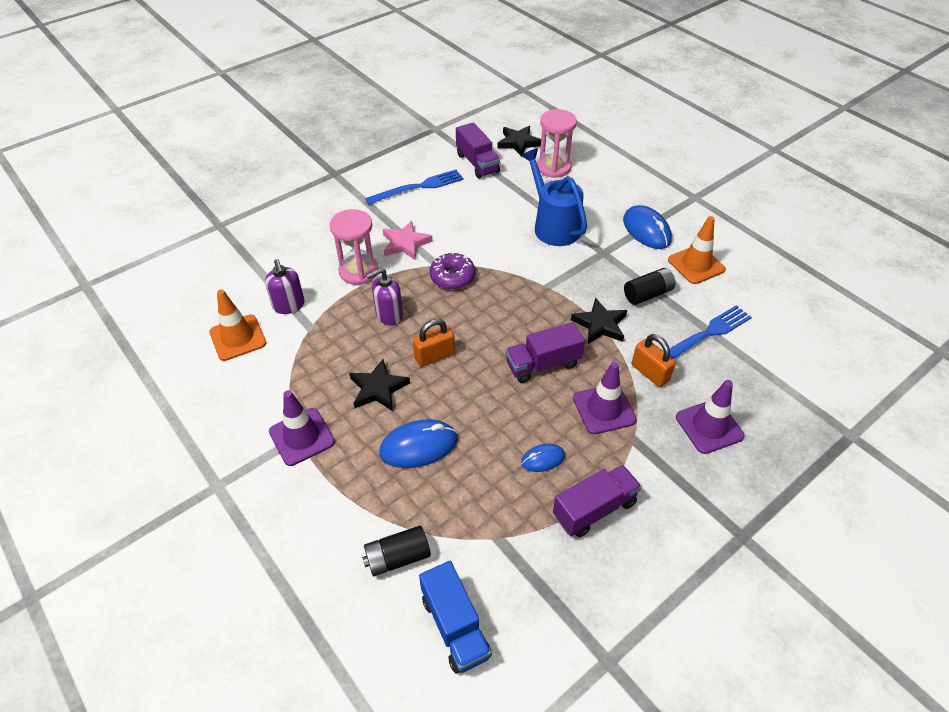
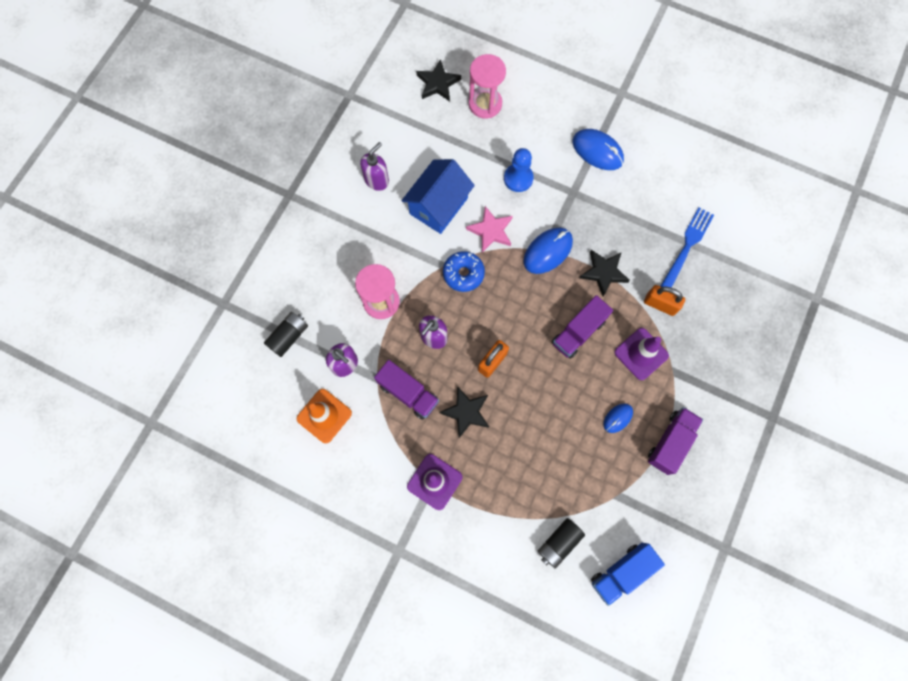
camera: 25 degrees left, 25 degrees up
blue fork [365,170,463,204] -> purple soap dispenser [360,142,389,191]
blue mouse [379,419,458,468] -> blue mouse moved to [523,228,573,274]
pink star [383,221,433,260] -> pink star moved to [466,206,513,252]
blue truck [419,561,492,674] -> blue truck turned 105 degrees clockwise [591,543,665,606]
purple donut [430,252,476,290] -> blue donut [443,251,485,292]
purple truck [456,122,500,178] -> purple truck moved to [374,360,439,420]
blue watering can [521,149,587,246] -> blue pawn [504,148,534,192]
black battery [624,268,675,305] -> black battery moved to [264,312,308,357]
orange traffic cone [668,216,726,284] -> none
purple traffic cone [676,380,745,454] -> none
none -> blue house [402,159,475,234]

